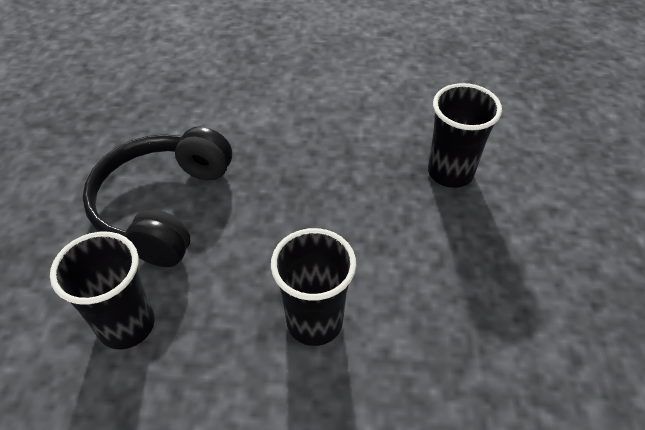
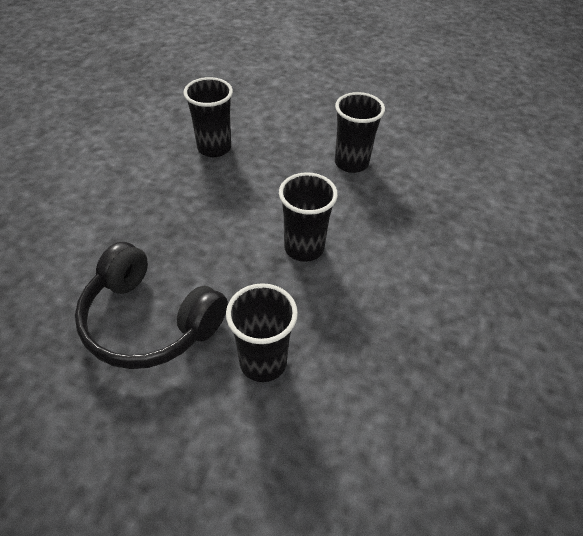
camera: 75 degrees left, 0 degrees up
none -> black cup [335,92,385,173]

